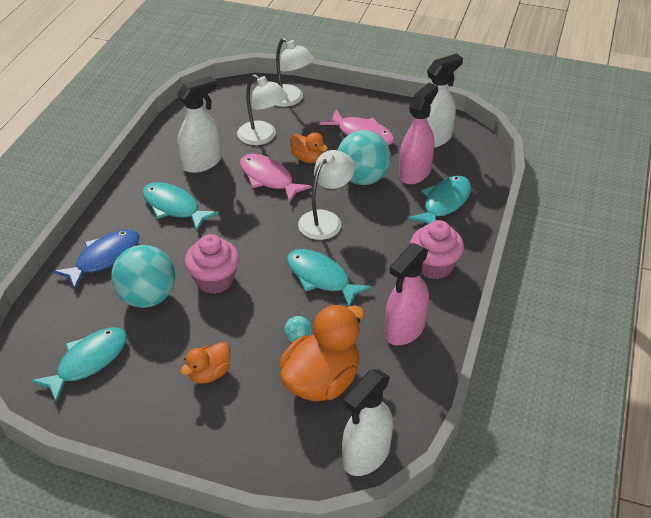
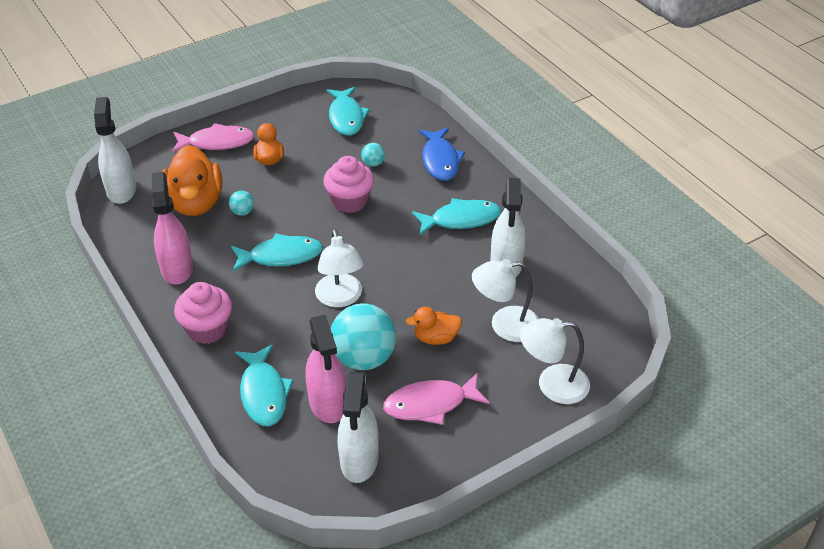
camera: 130 degrees right, 0 degrees up
turquoise ball [111,245,175,308] -> turquoise ball [361,143,385,167], size x0.43
pink fish [240,154,312,203] -> pink fish moved to [172,123,255,153]

